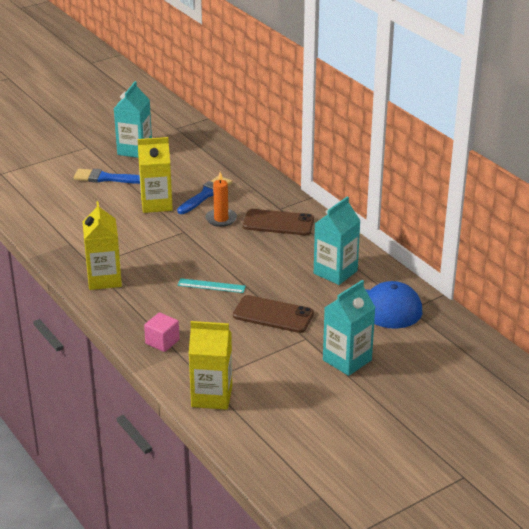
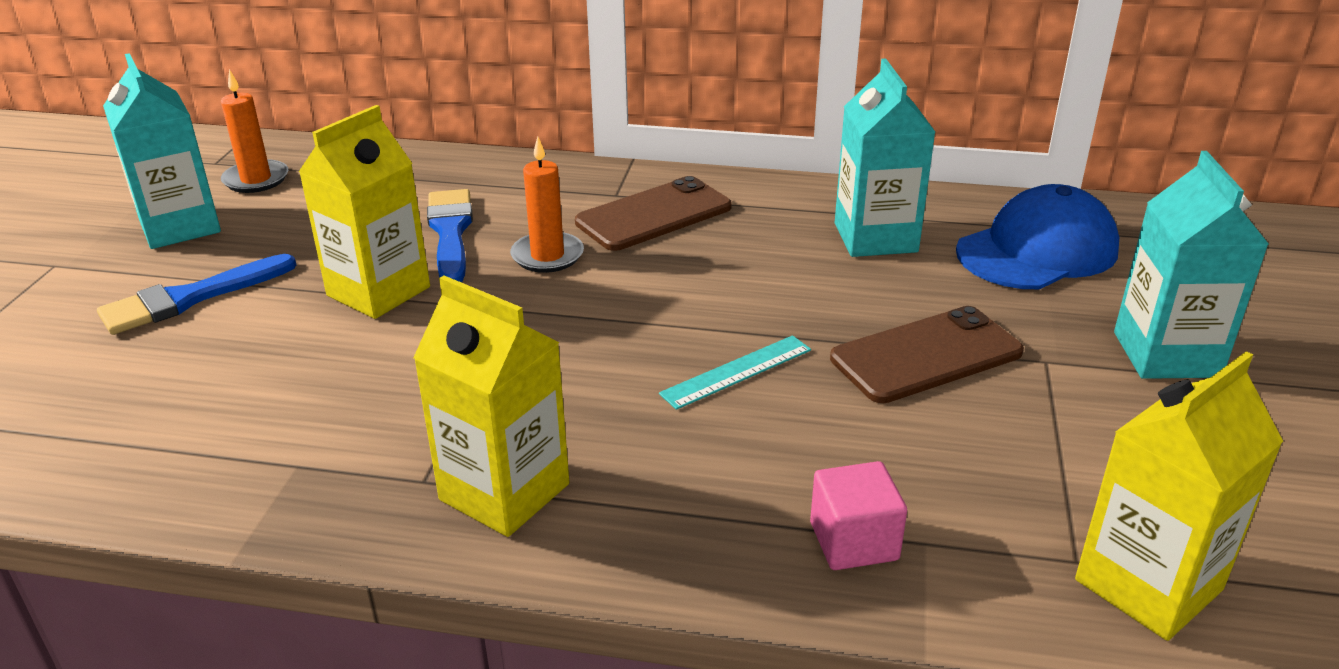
camera: 45 degrees left, 0 degrees up
none -> orange candle [221,69,288,193]

